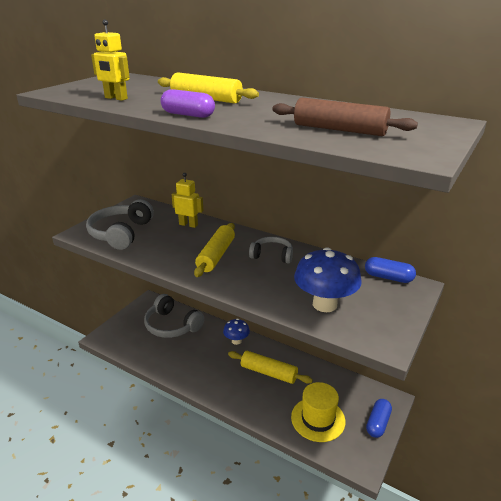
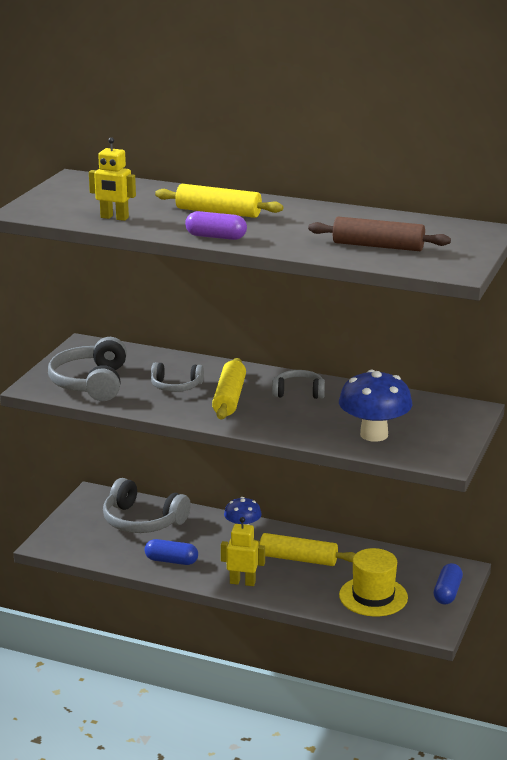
camera: 10 degrees left, 5 degrees down
yellow robot [172,173,204,228] -> yellow robot moved to [221,517,265,586]
blue capsule [365,257,416,283] -> blue capsule moved to [145,539,198,565]
none -> grey headphones [151,362,204,392]

